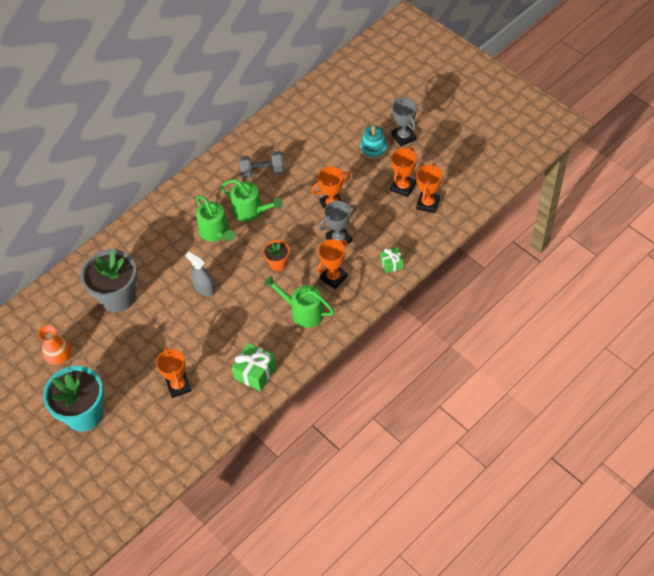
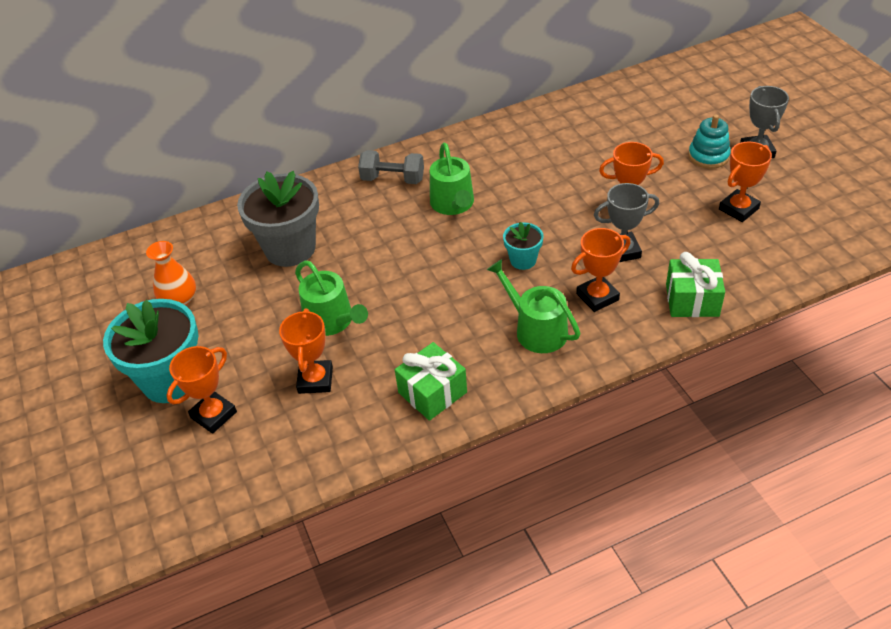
camera: 20 degrees right, 10 degrees down
grey spray bottle [185,252,215,296] -> none
green watering can [221,179,283,222] -> green watering can moved to [295,261,368,336]
grey dumbbell [239,151,284,179] -> grey dumbbell moved to [358,150,424,184]
orange flower pot [263,240,290,271] -> turquoise flower pot [503,222,544,270]
green gift [380,247,403,273] -> green gift [666,252,725,317], size x1.66
orange trophy [416,163,443,213] -> orange trophy moved to [166,346,237,434]

